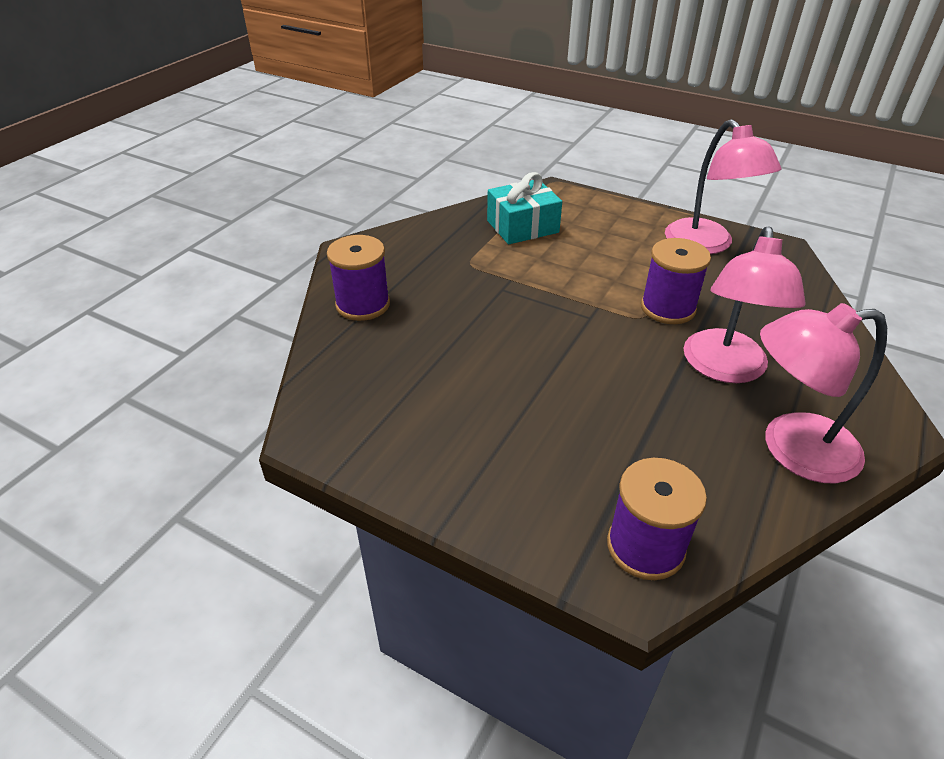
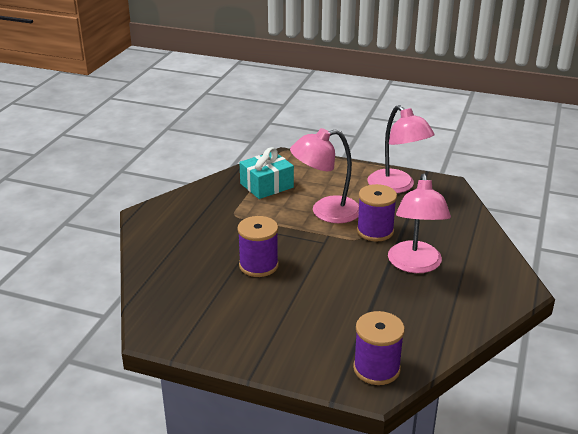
camera: 10 degrees left, 10 degrees down
purple spool [327,235,390,321] -> purple spool moved to [237,216,279,277]
pink lamp [760,303,887,484] -> pink lamp moved to [290,128,359,223]

